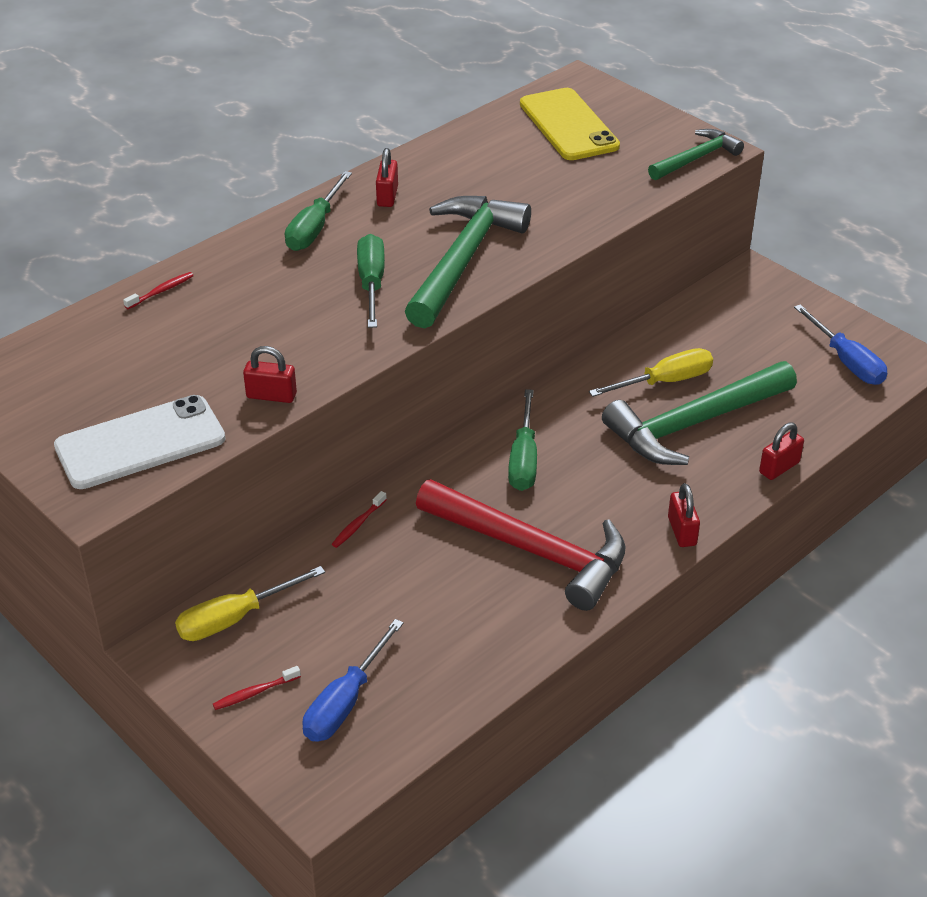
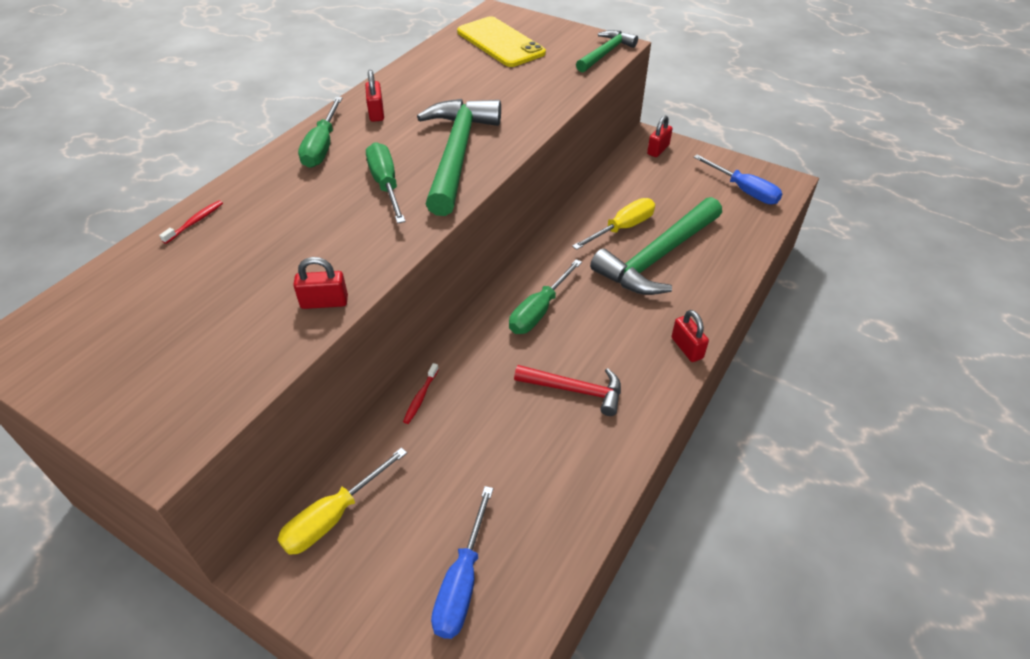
camera: 15 degrees left, 5 degrees up
white phone [54,395,226,489] -> none
red toothbrush [213,666,301,710] -> none
red hammer [416,479,626,611] -> red hammer [514,365,621,416], size x0.56
green screwdriver [508,389,537,491] -> green screwdriver turned 45 degrees clockwise [509,259,582,334]
red padlock [759,422,804,480] -> red padlock moved to [647,115,673,157]

